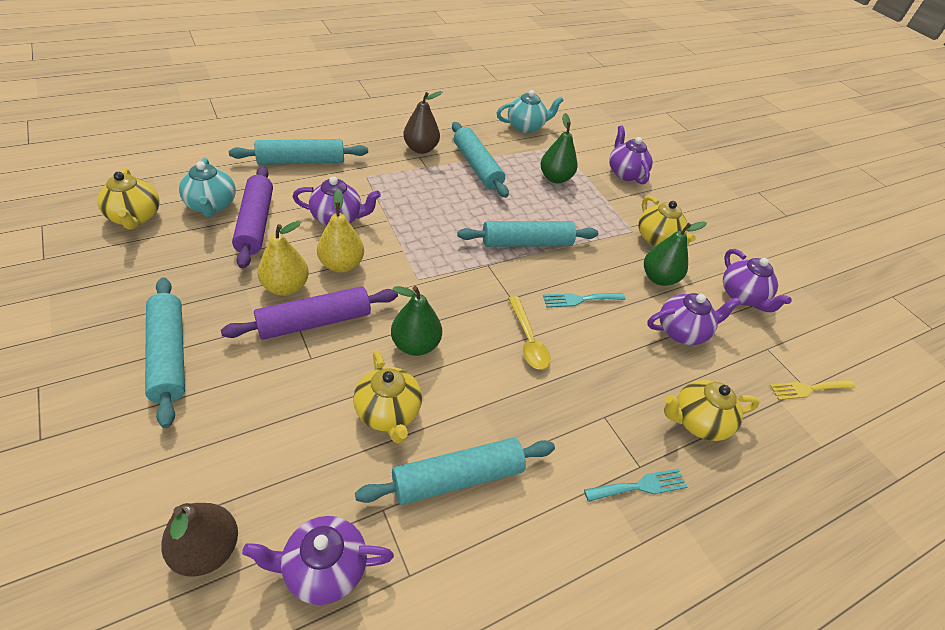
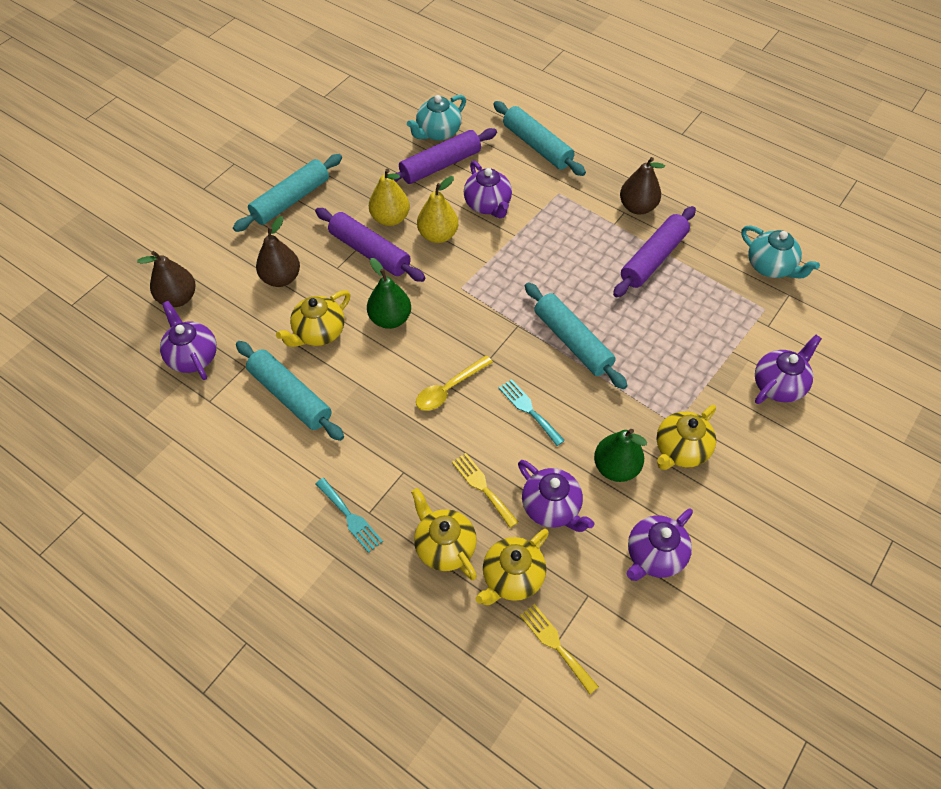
camera: 70 degrees right, 10 degrees up
yellow teapot [97,168,160,230] -> yellow teapot moved to [475,529,549,605]
turquoise rolling pin [452,122,509,198] -> purple rolling pin [613,206,696,297]
green pear [540,113,578,183] -> none
none -> brown pear [256,216,300,287]
none -> yellow fork [452,453,518,528]

